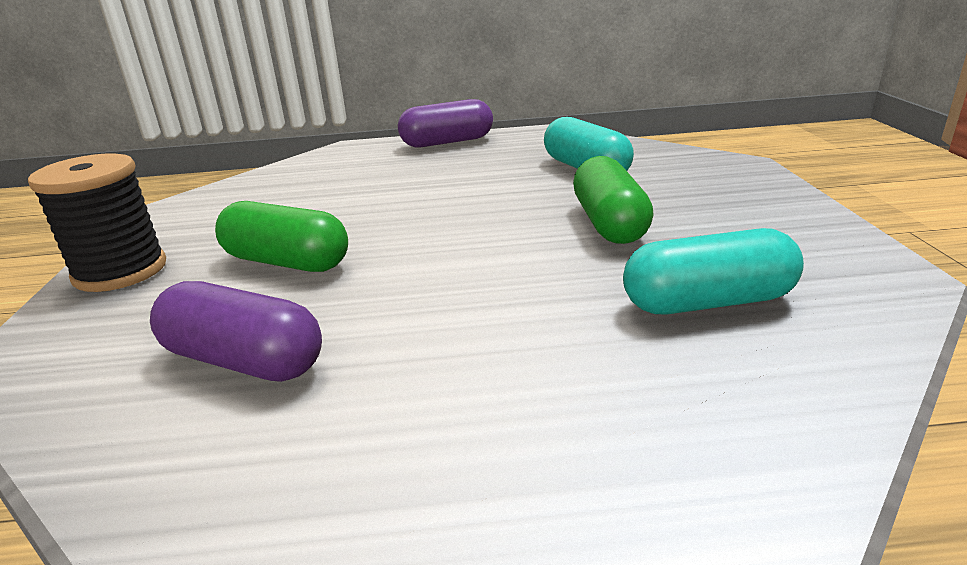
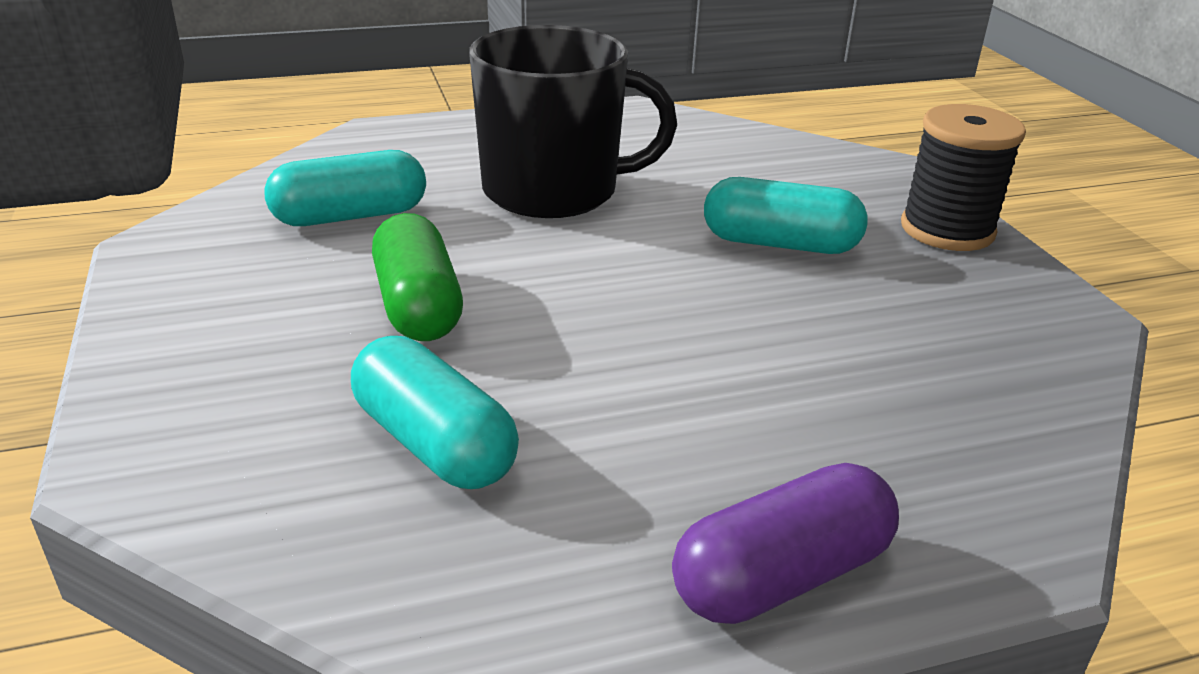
camera: 165 degrees right, 5 degrees up
purple capsule [150,281,322,382] -> none
green capsule [215,201,348,272] -> turquoise capsule [704,177,868,254]
none -> black mug [469,25,677,218]

